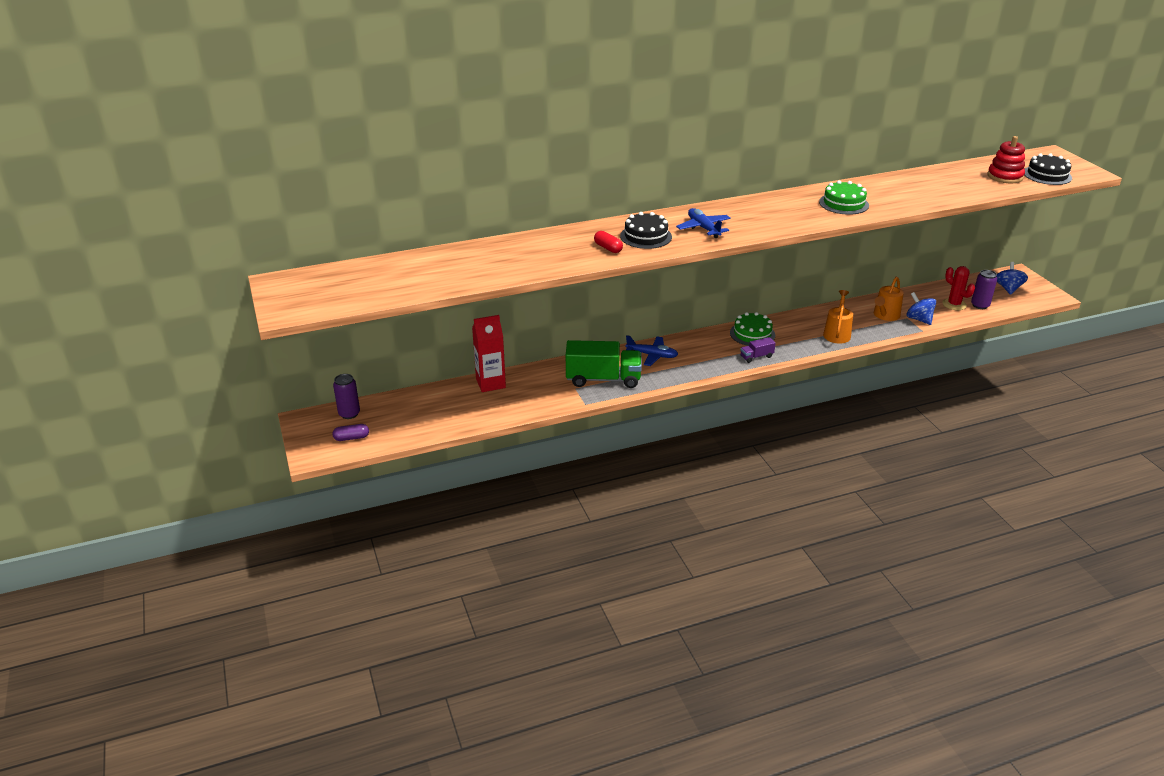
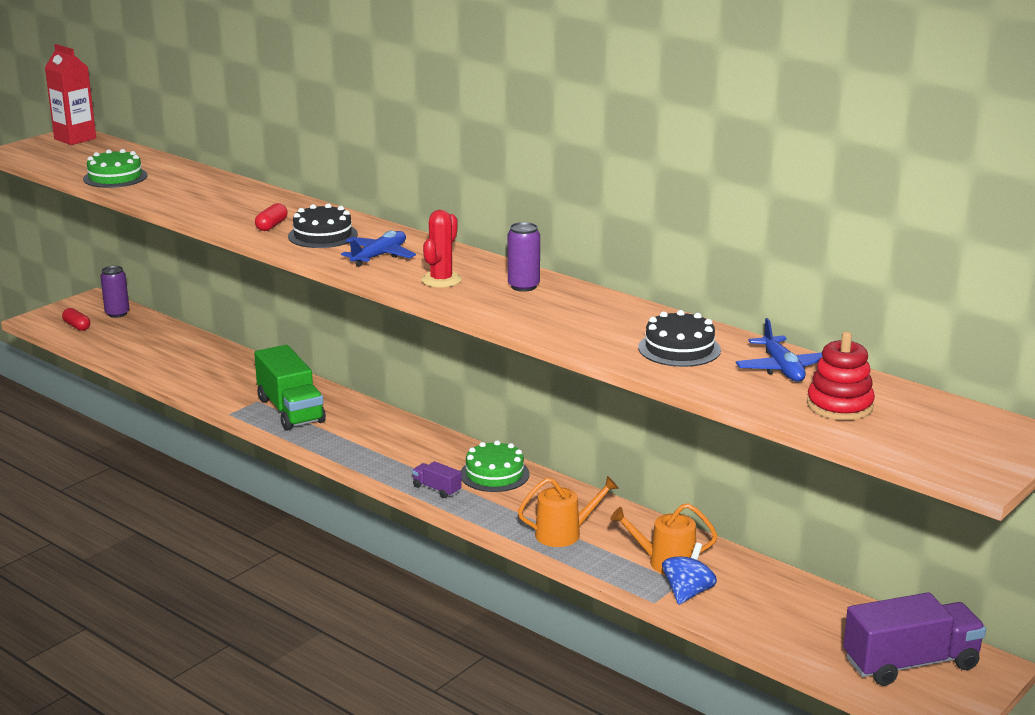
camera: 60 degrees right, 10 degrees down
purple capsule [332,424,369,441] -> red capsule [62,308,90,331]
red carton [472,315,506,392] -> red carton moved to [45,44,96,145]
blue plane [626,335,678,366] -> blue plane moved to [736,318,822,382]
green cake [819,180,869,215] -> green cake moved to [83,149,148,188]
red cactus [942,266,975,310] -> red cactus moved to [421,210,462,288]
purple can [971,270,997,309] -> purple can moved to [508,222,540,292]
blue spinning top [997,262,1028,295] -> purple truck [843,592,986,686]
black cake [1024,153,1072,185] -> black cake moved to [638,310,721,367]

